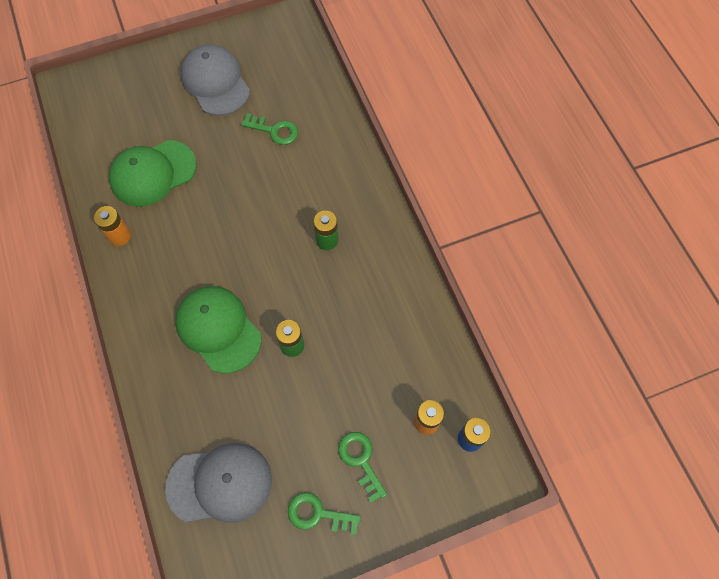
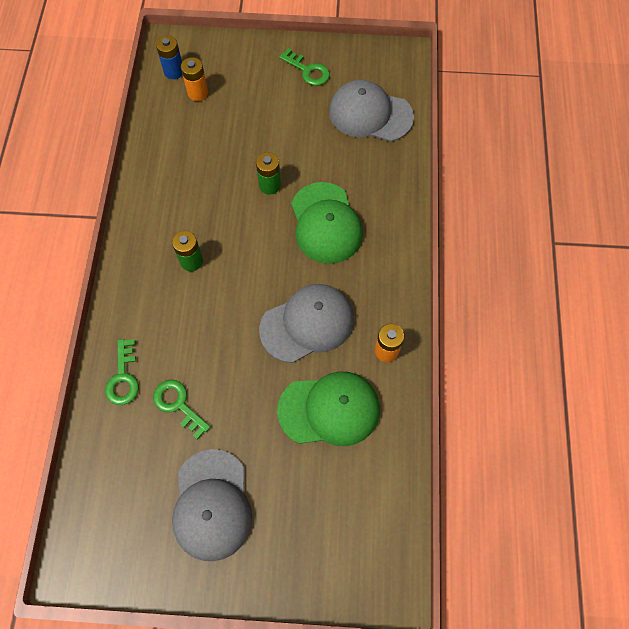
camera: 155 degrees left, 0 degrees up
green key [338,432,387,503] -> green key moved to [105,339,139,405]
none -> grey cap [259,284,354,363]

